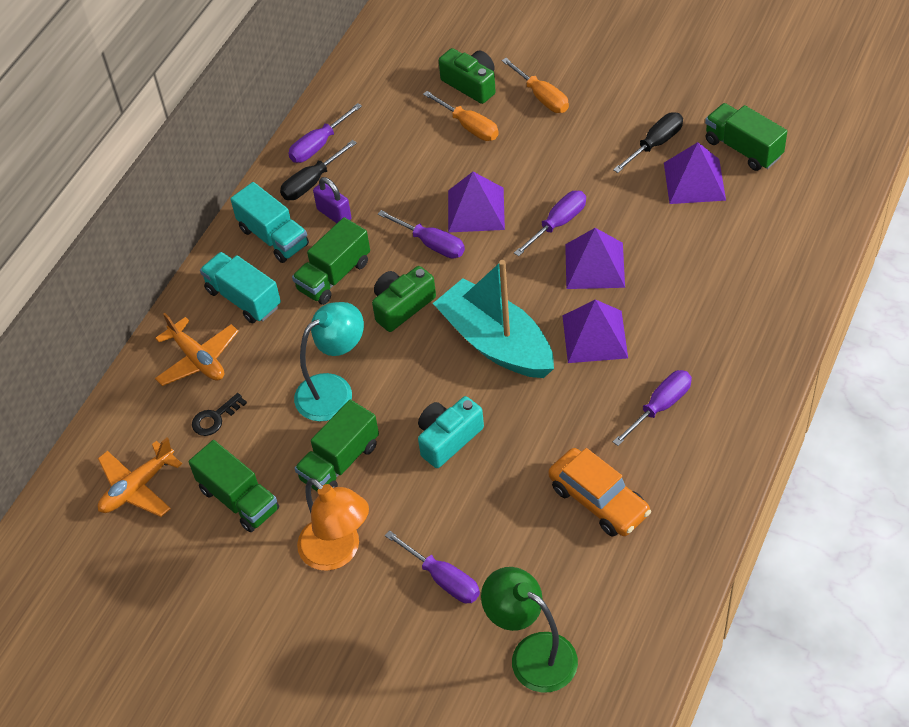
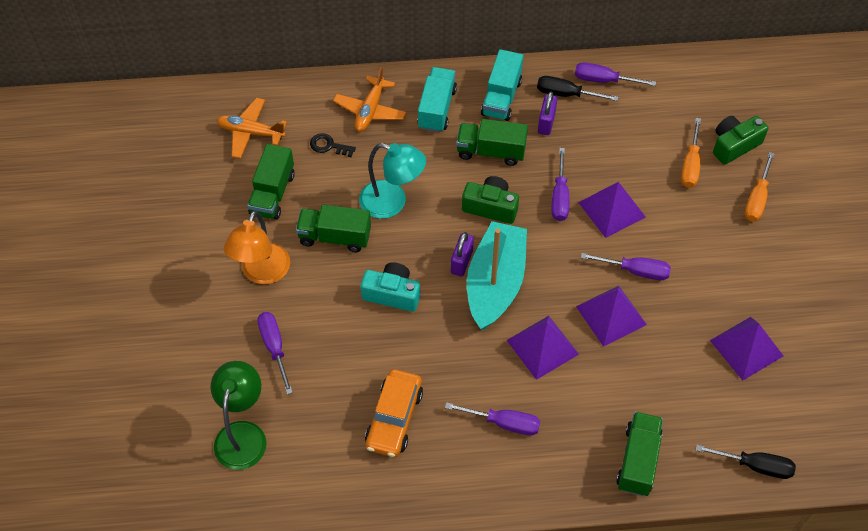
camera: 55 degrees right, 5 degrees up
purple screwdriver [385,530,480,603] -> purple screwdriver turned 150 degrees clockwise [257,312,293,395]
green camera [439,48,496,104] -> green camera turned 135 degrees counterclockwise [713,116,768,165]
black screwdriver [613,112,683,173] -> black screwdriver moved to [696,444,796,479]
green truck [705,103,787,171] -> green truck moved to [616,412,663,496]
none -> purple padlock [451,232,474,276]

